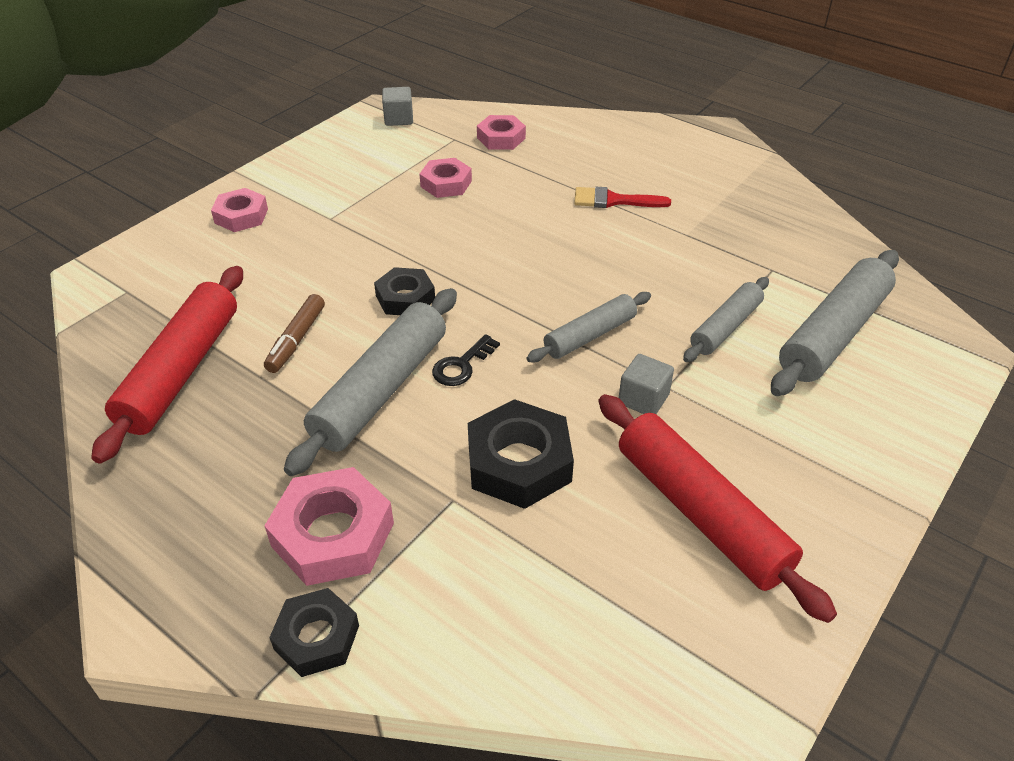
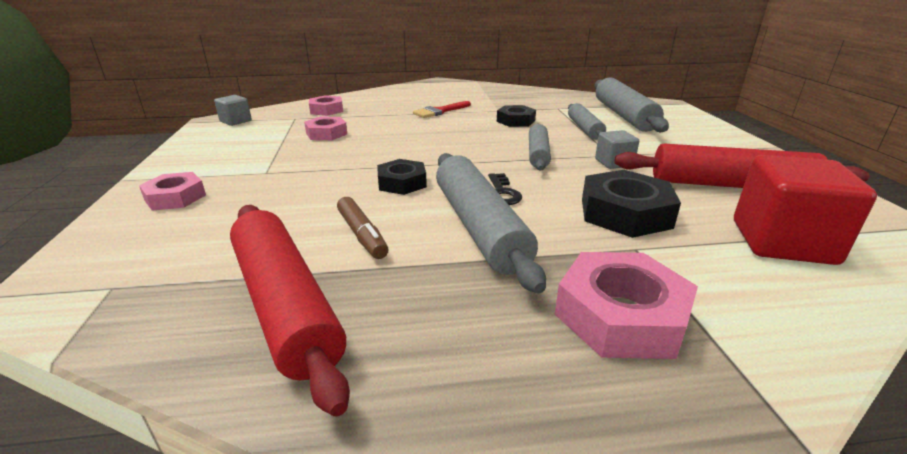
camera: 45 degrees left, 15 degrees down
black nut [269,588,359,677] -> black nut moved to [497,105,536,127]
none -> red cube [734,155,877,265]

